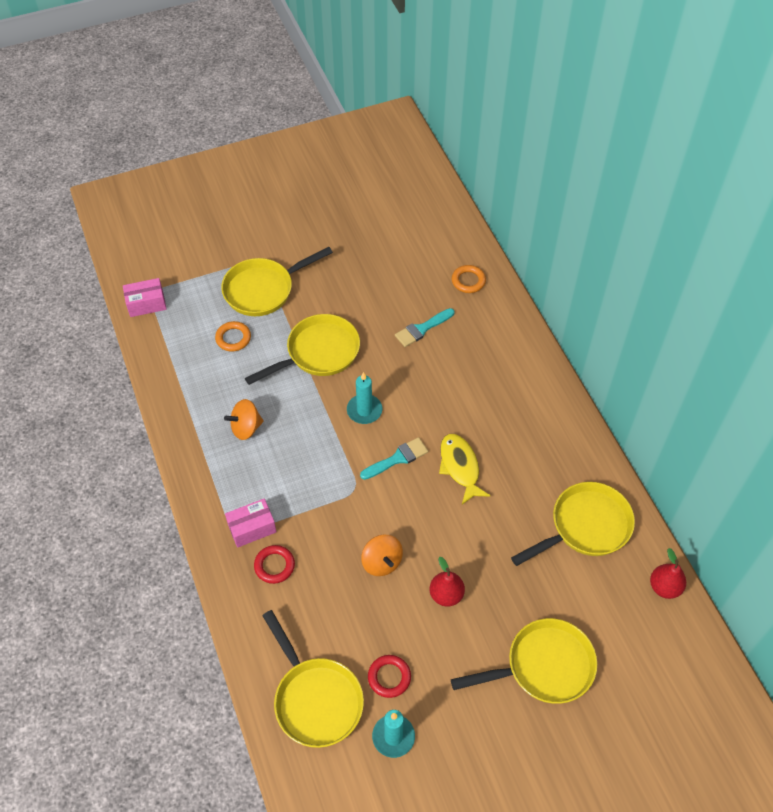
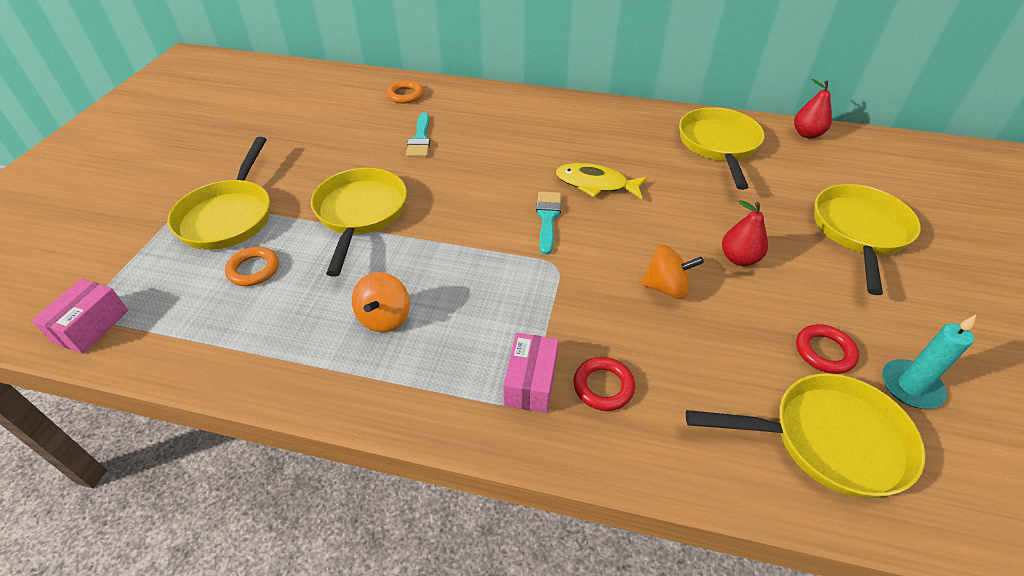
camera: 55 degrees left, 10 degrees down
turquoise candle [347,372,382,424] -> none

